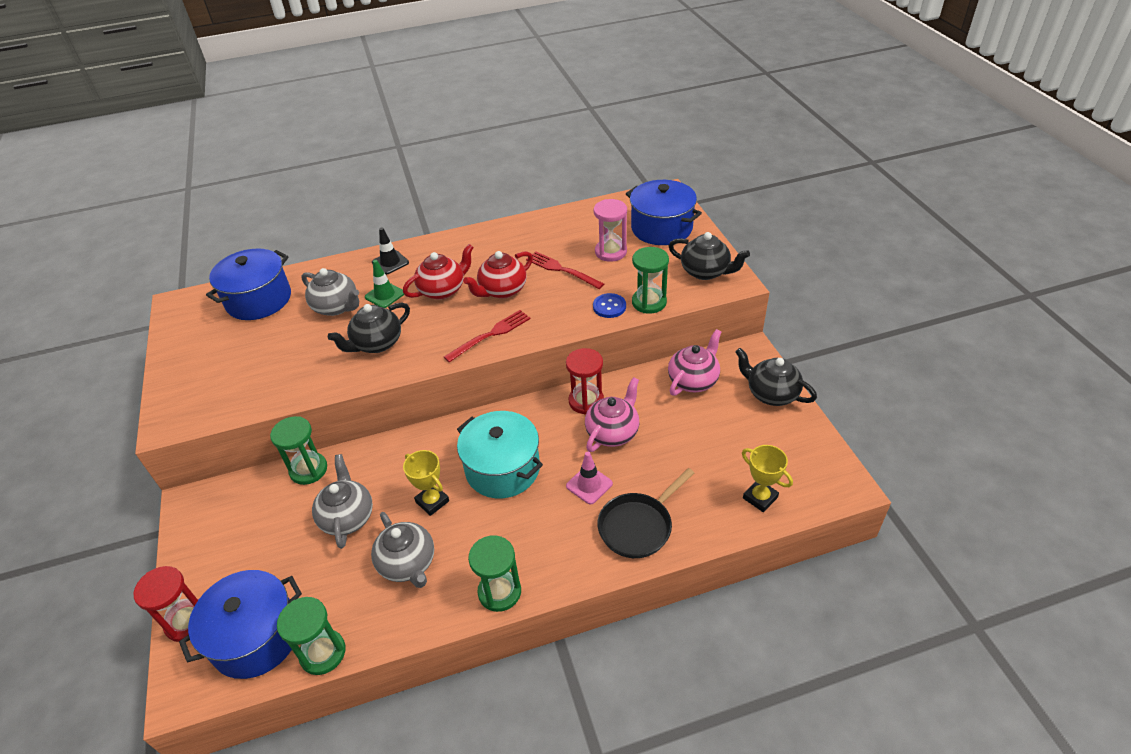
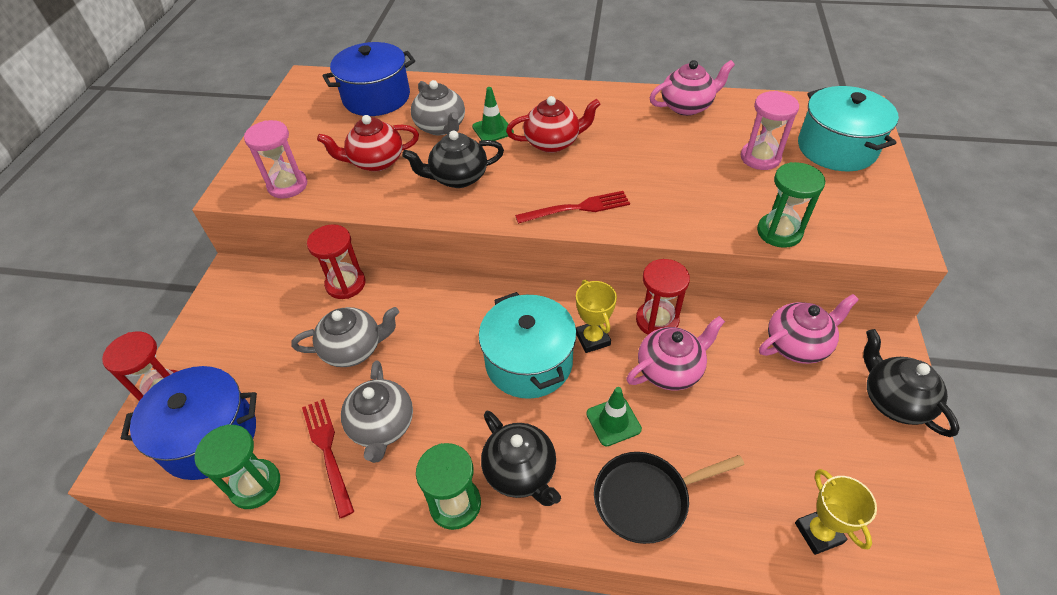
camera: 25 degrees right, 5 degrees up
green hourglass [270,416,327,485] -> red hourglass [307,224,365,299]
grey teapot [312,454,373,549] -> grey teapot turned 60 degrees clockwise [291,307,399,367]
black traffic cone [372,228,409,275] -> none
yellow trophy [403,450,449,516] -> yellow trophy moved to [576,280,617,353]
red teapot [463,251,533,299] -> red teapot moved to [317,115,419,172]
red fork [526,251,604,289] -> red fork moved to [302,399,354,518]
pink traffic cone [566,452,613,504] -> green traffic cone [586,387,642,446]
blue button [593,293,626,318] -> none
blue pot [626,180,702,245] -> turquoise pot [798,86,899,171]
black teapot [669,232,750,280] -> black teapot moved to [481,411,561,506]
none -> pink hourglass [244,120,307,199]
none -> pink teapot [649,60,735,116]

